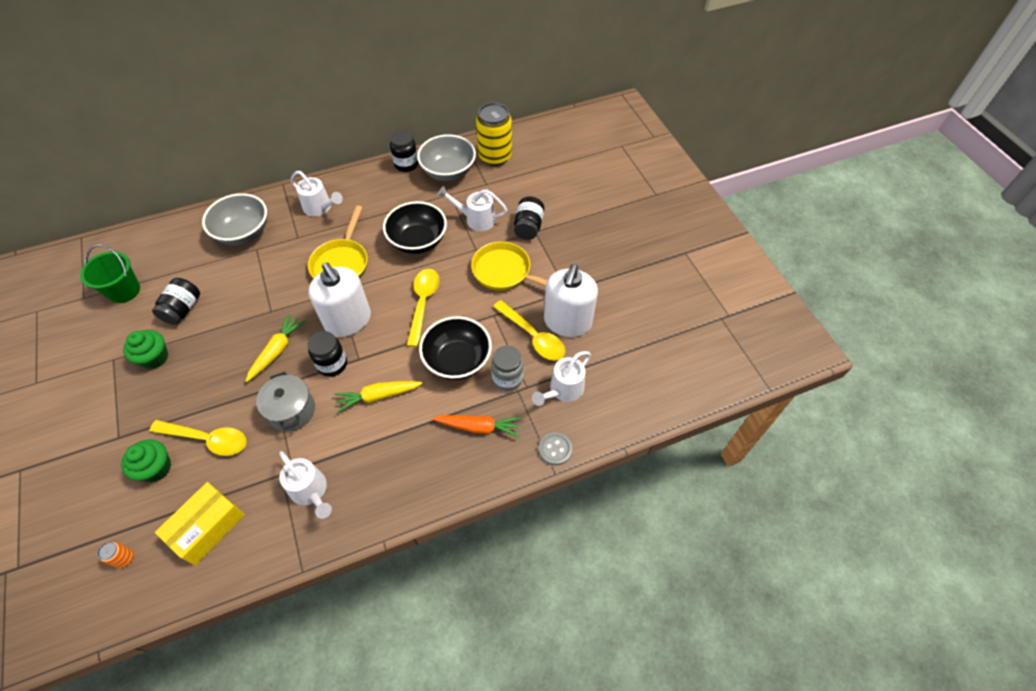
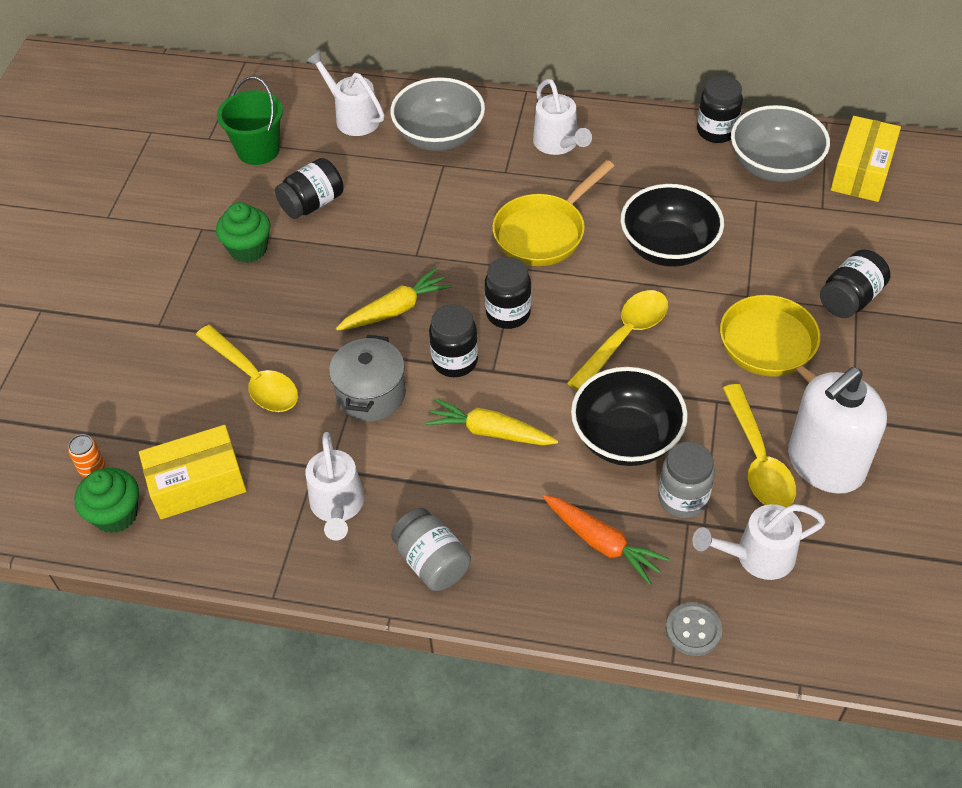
camera: 35 degrees right, 5 degrees down
green cupcake [121,439,171,482] -> green cupcake moved to [74,468,139,533]
white soap dispenser [308,262,371,337] -> black jar [485,257,531,329]
white watering can [437,186,508,231] -> white watering can moved to [307,51,384,136]
yellow can [476,103,512,166] -> yellow box [831,116,901,202]
none -> grey jar [391,508,471,591]

